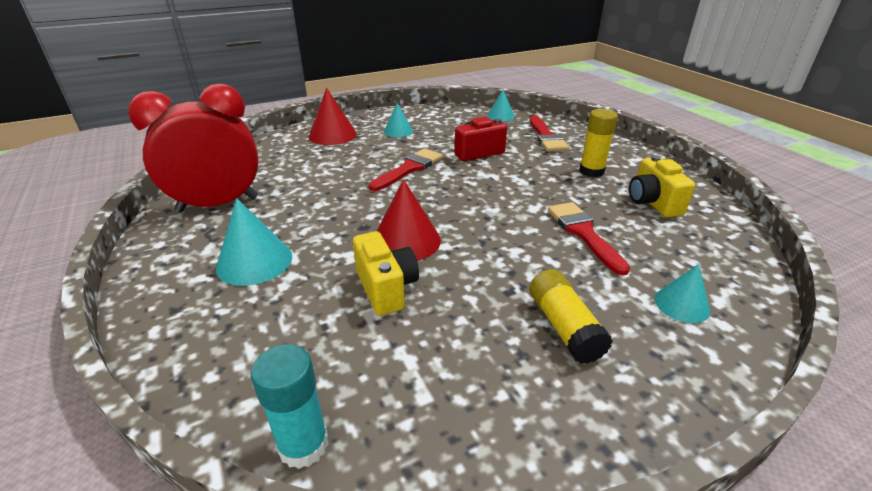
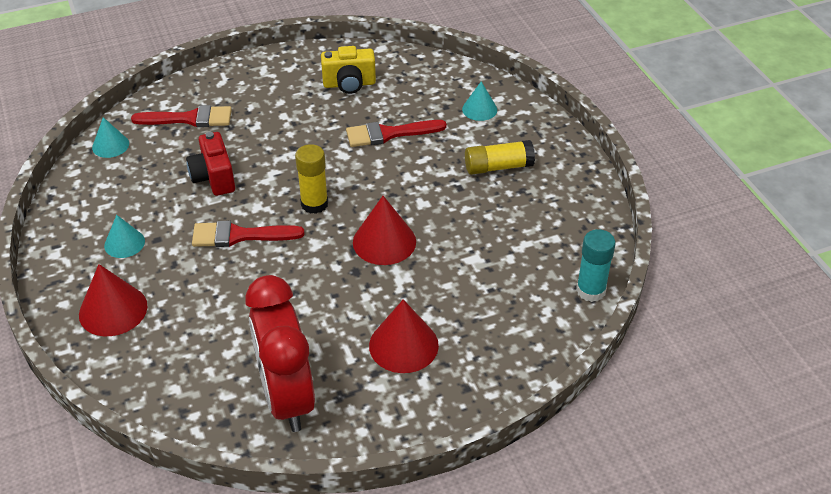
camera: 85 degrees left, 10 degrees up
turquoise cone [216,198,292,286] -> red cone [369,299,439,373]
yellow camera [353,231,419,316] -> none
red brush [369,148,443,191] -> red brush turned 45 degrees counterclockwise [192,220,304,247]
yellow glue stick [579,109,618,177] -> yellow glue stick moved to [295,144,328,214]

